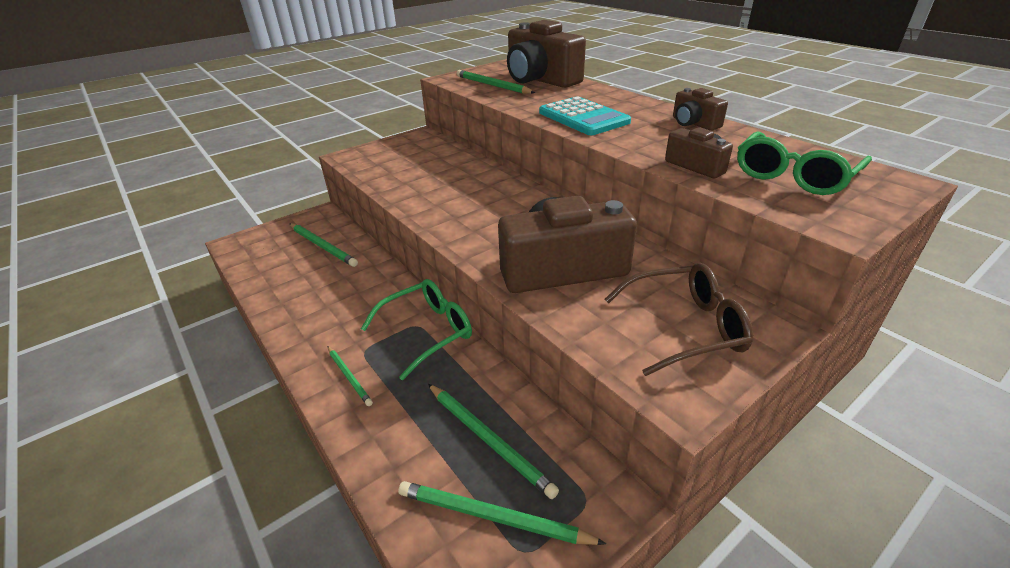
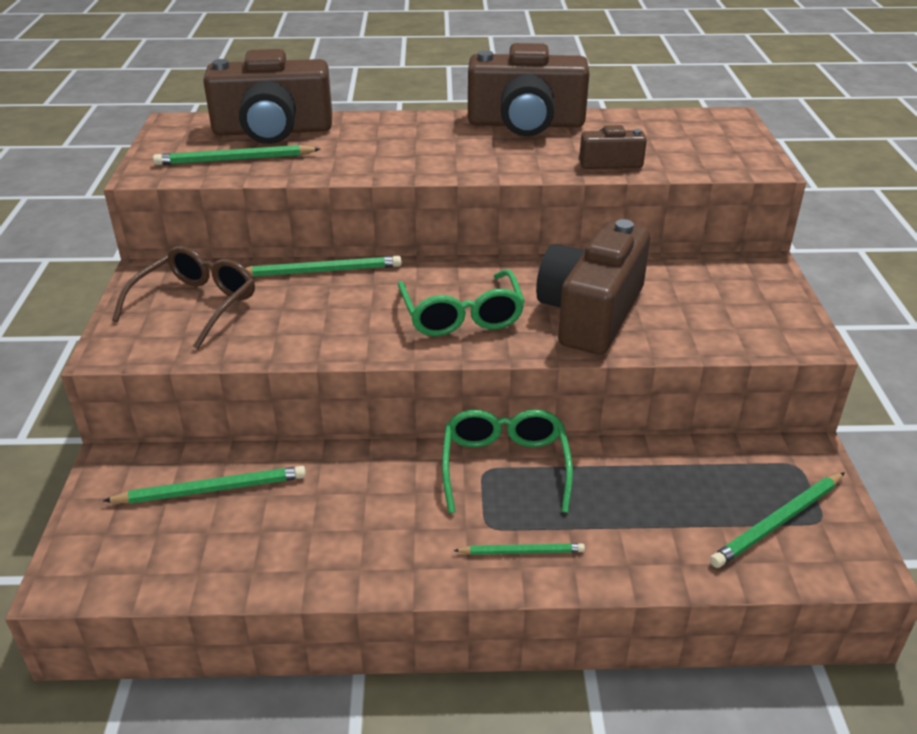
camera: 55 degrees left, 0 degrees up
green pencil [428,384,559,499] -> green pencil moved to [246,256,402,277]
turquoise calculator [539,96,631,135] -> none
brown glasses [605,263,753,376] -> brown glasses moved to [112,246,255,349]
brown camera [673,88,728,131] -> brown camera [468,43,590,136], size x2.04
green glasses [737,131,872,195] -> green glasses moved to [398,270,525,336]

